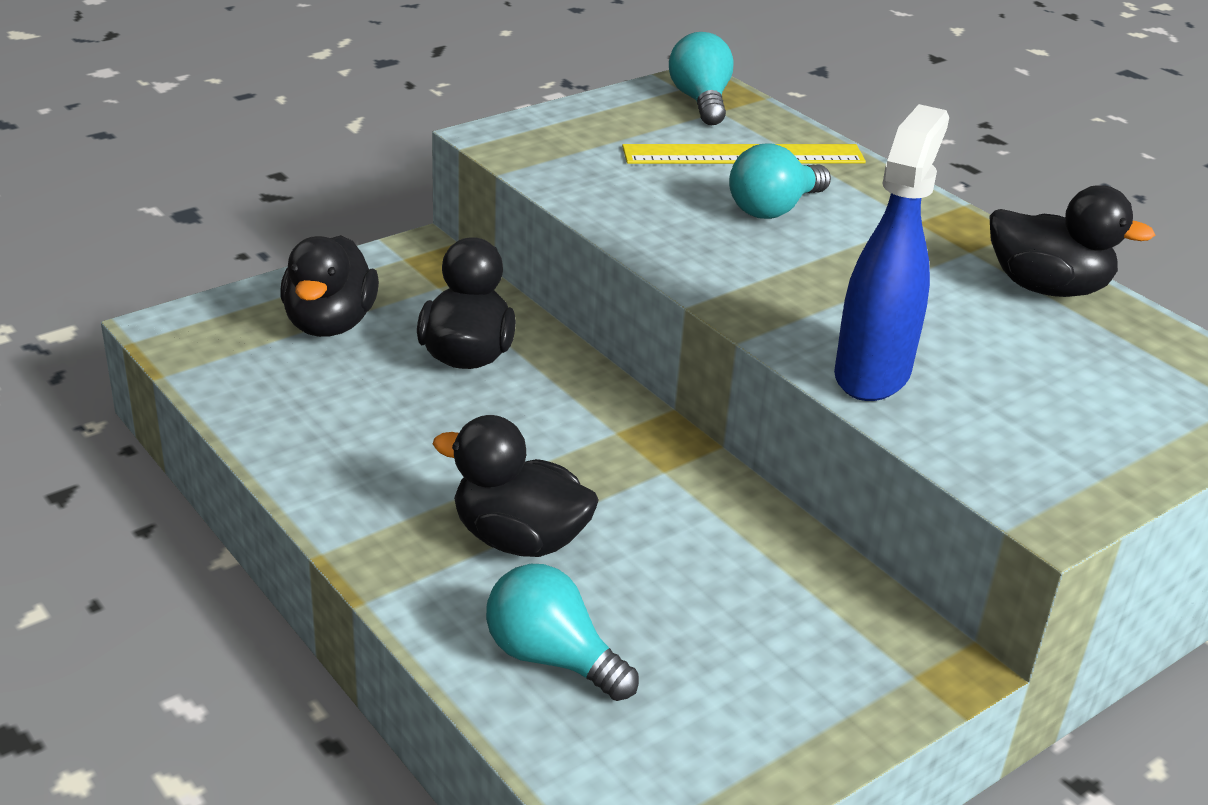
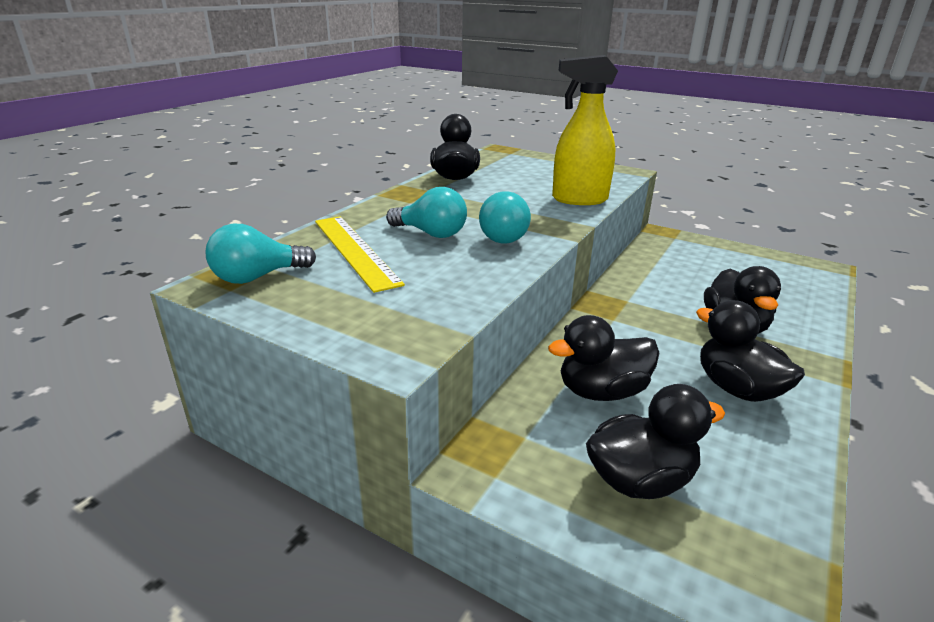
camera: 110 degrees left, 5 degrees down
turquoise light bulb [486,564,639,701] -> turquoise light bulb moved to [479,191,531,244]
blue spray bottle [834,104,949,401] -> yellow spray bottle [552,55,618,205]
none -> black duck [696,300,805,402]

